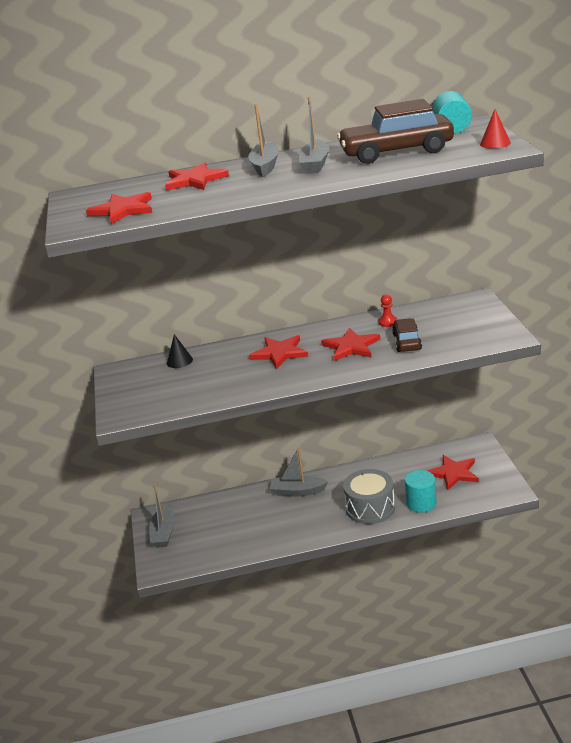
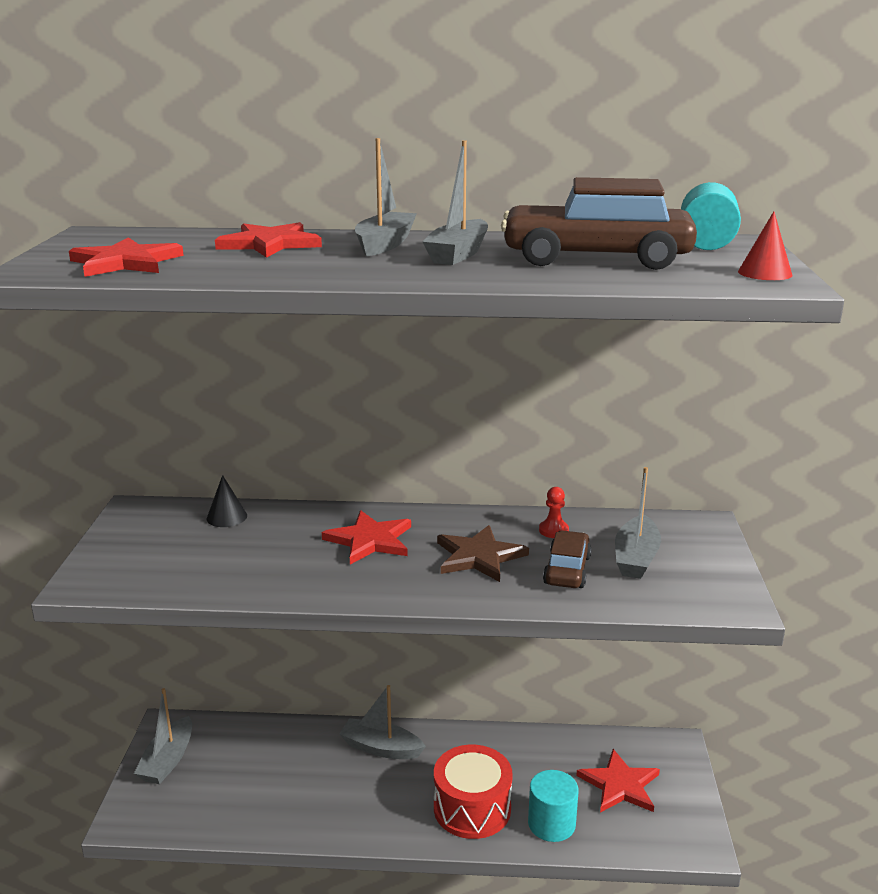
camera: 10 degrees right, 5 degrees down
red star [321,327,380,361] -> brown star [437,525,529,582]
grey drum [343,469,395,524] -> red drum [434,745,513,839]
none -> grey boat [615,467,661,579]

